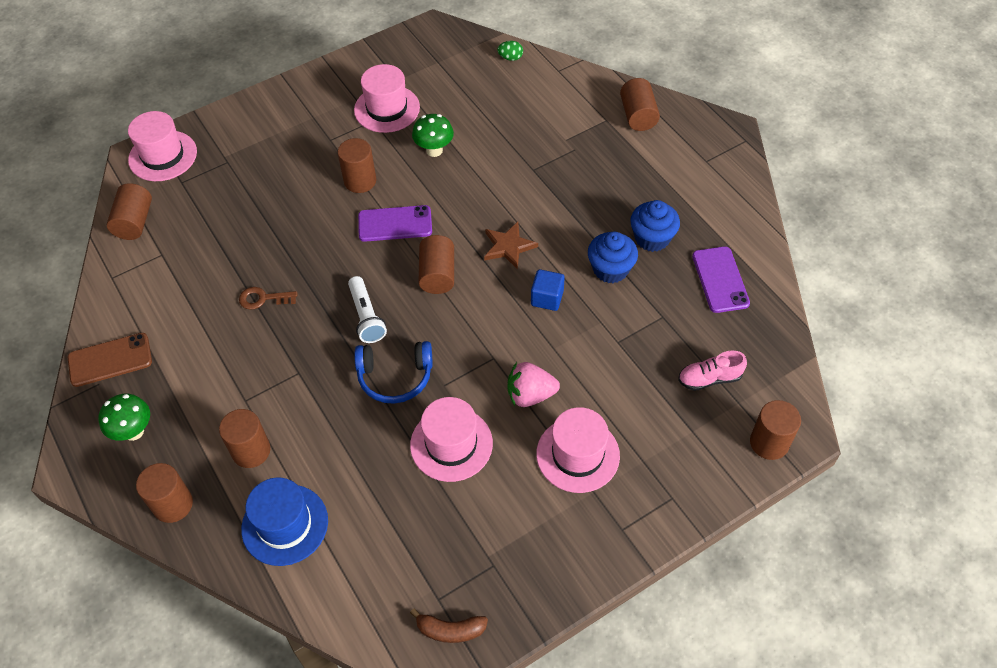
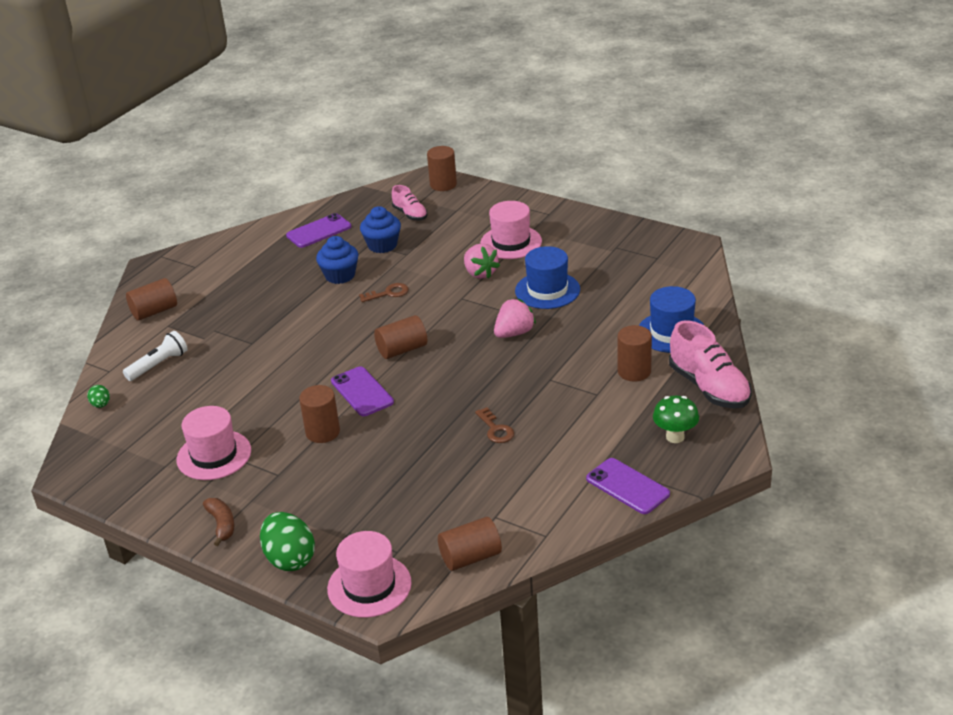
camera: 115 degrees left, 20 degrees down
brown phone [68,333,152,387] -> purple phone [586,458,670,514]
brown cylinder [136,463,193,523] -> pink shoe [669,321,752,409]
white flashlight [348,276,387,343] -> white flashlight moved to [123,331,188,381]
blue headphones [354,341,433,404] -> pink strawberry [494,299,536,338]
pink hat [410,397,493,482] -> blue hat [515,246,580,309]
brown banana [410,608,488,643] -> brown banana moved to [203,498,235,546]
green mushroom [412,114,454,157] -> none
brown star [484,222,538,269] -> none
blue cube [531,269,565,311] -> brown key [359,283,408,302]
blue cupcake [630,200,680,252] -> blue cupcake moved to [360,206,401,253]
none -> green egg [260,512,315,571]

